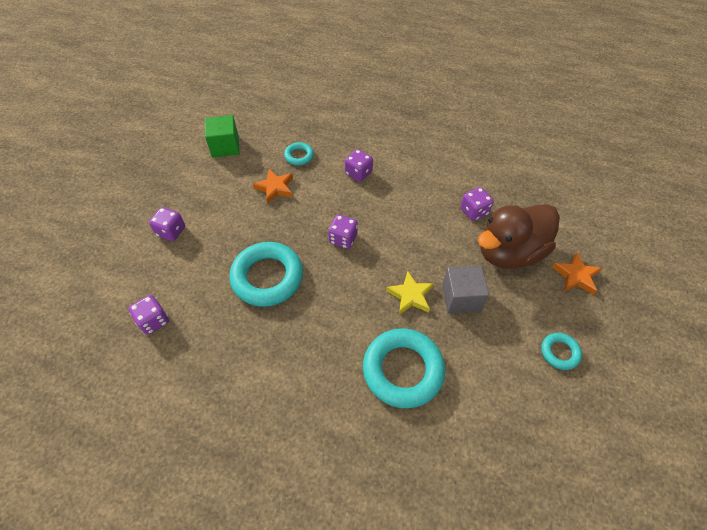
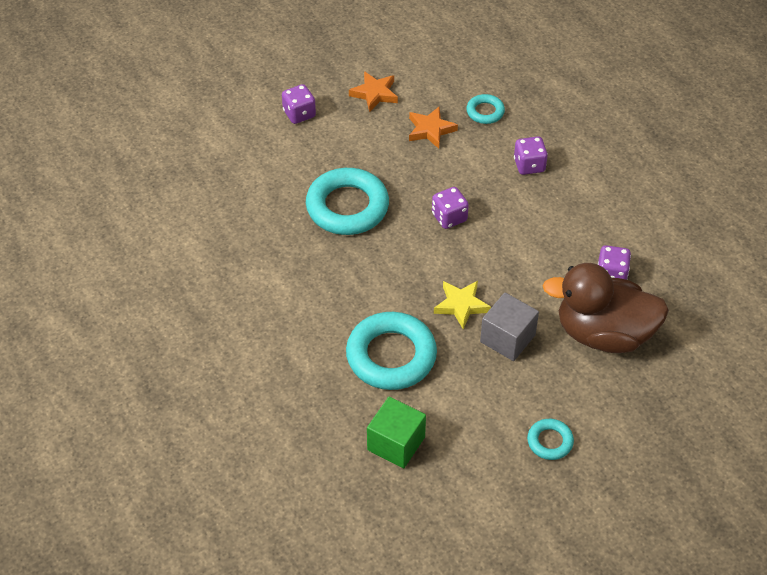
camera: 40 degrees right, 5 degrees down
purple dice [128,295,169,335] -> none
green cube [205,115,240,158] -> green cube moved to [367,396,426,469]
orange star [552,252,602,295] -> orange star moved to [349,71,398,112]

